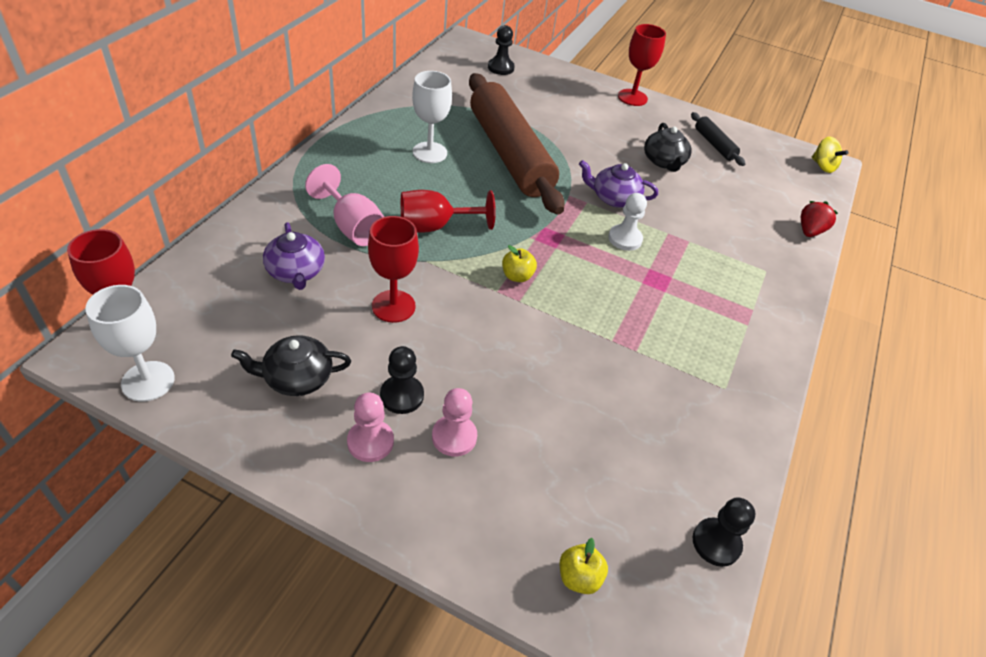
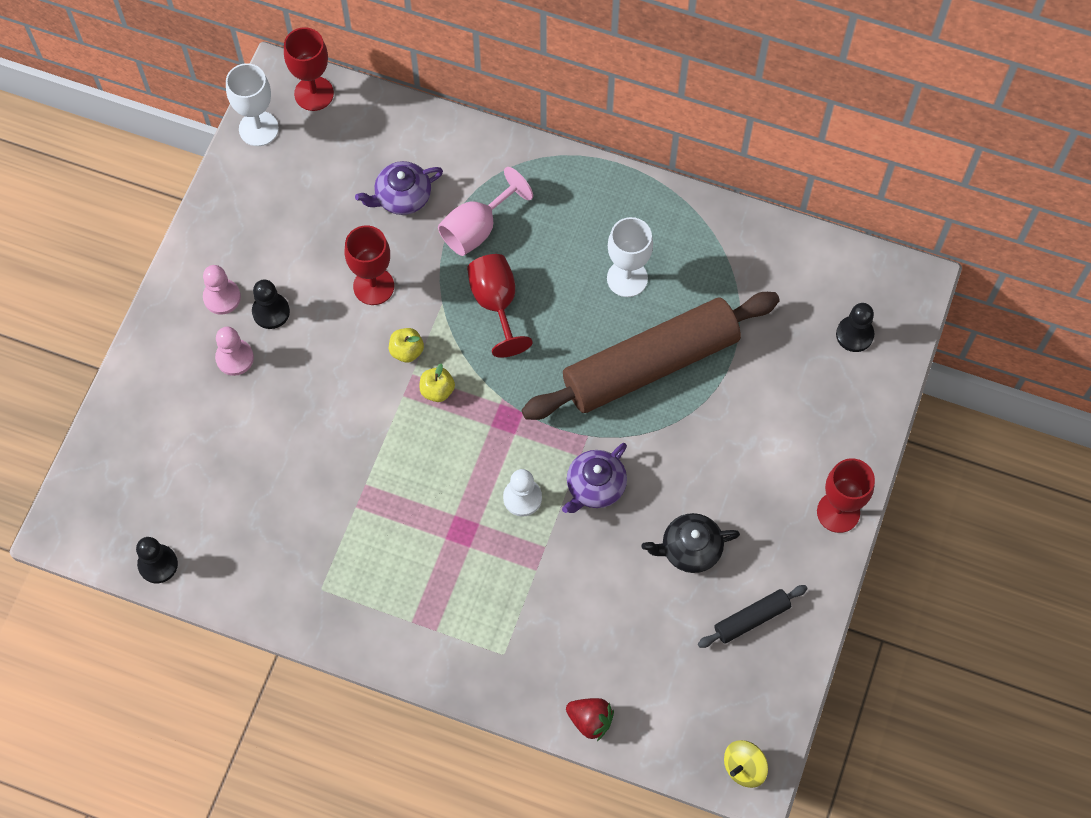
camera: 90 degrees right, 20 degrees up
black teapot [231,335,351,396] -> none
yellow apple [560,538,608,594] -> yellow apple moved to [389,328,424,363]
purple teapot [579,160,658,208] -> purple teapot turned 150 degrees counterclockwise [562,443,627,513]

